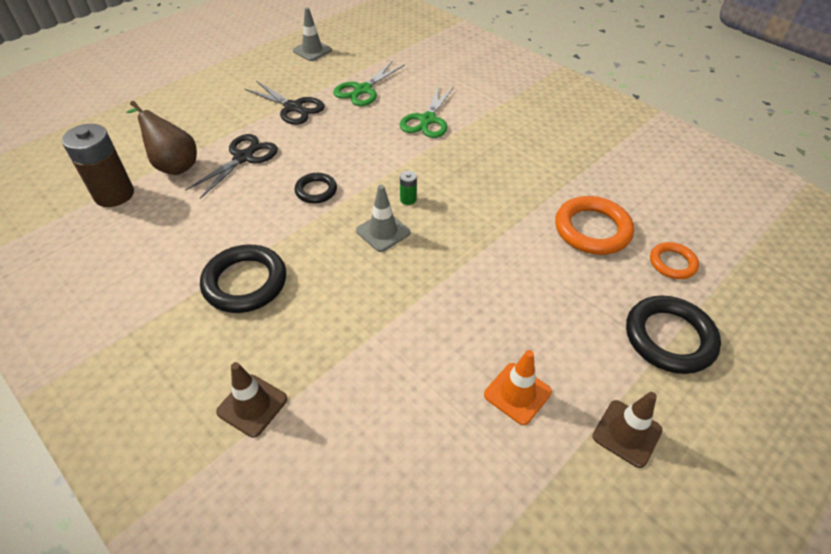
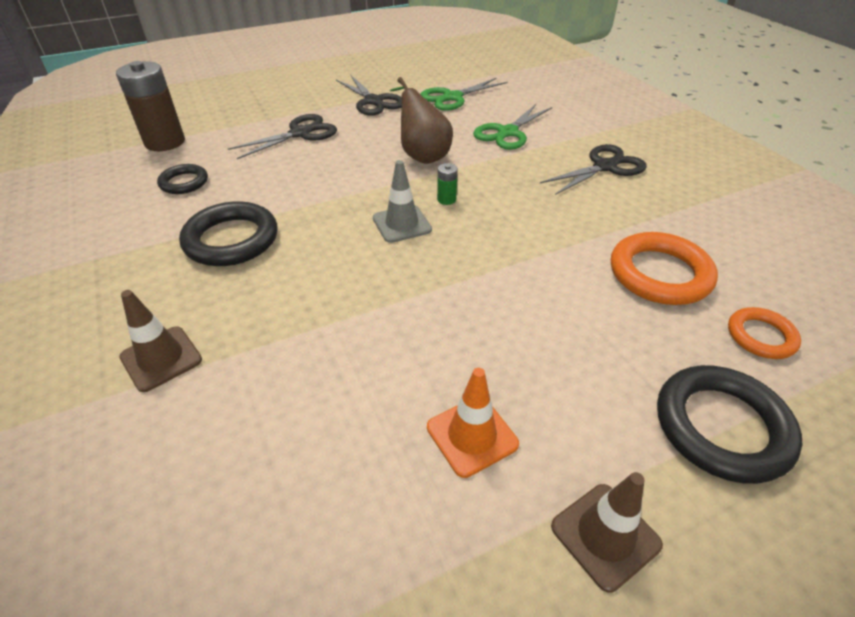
camera: 20 degrees right, 5 degrees down
brown pear [126,101,197,175] -> brown pear moved to [390,77,453,164]
grey traffic cone [293,8,332,61] -> none
black ring [294,173,337,203] -> black ring moved to [157,164,208,194]
none -> black scissors [540,144,647,195]

